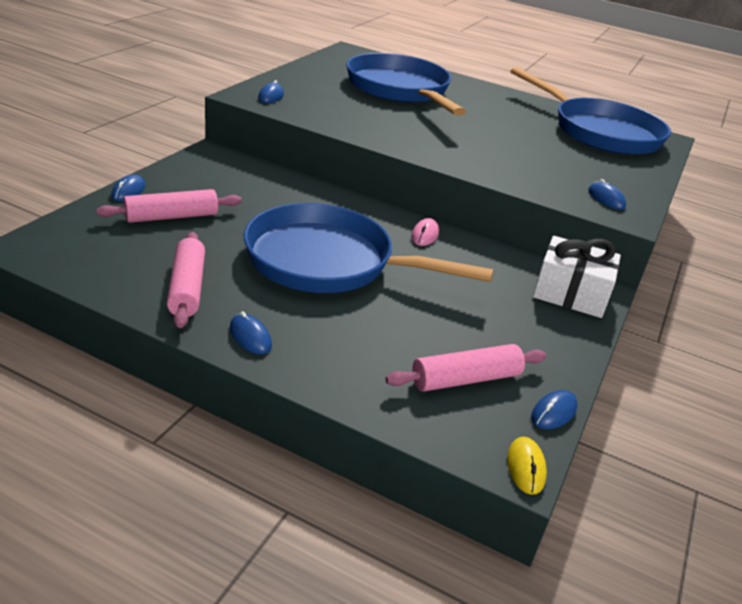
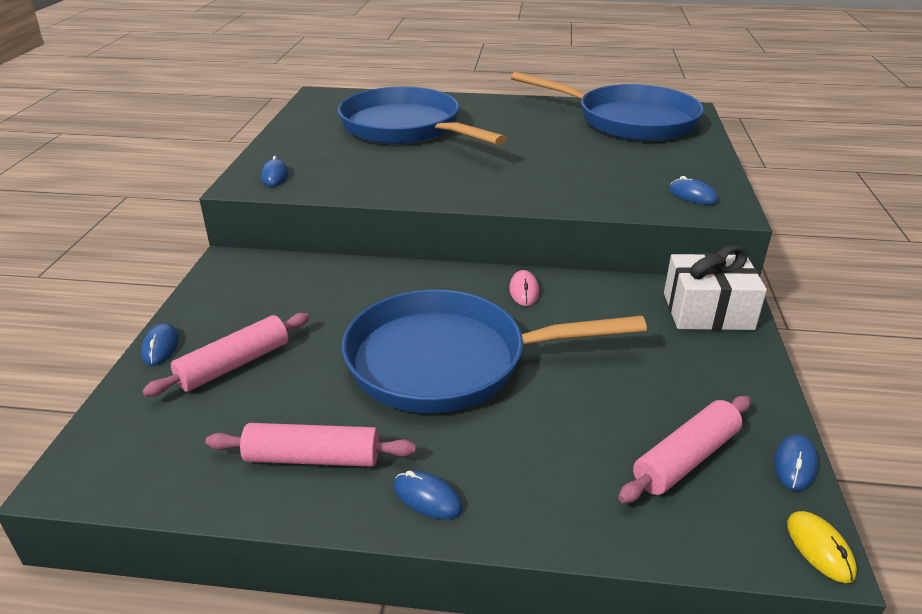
camera: 15 degrees left, 0 degrees up
pink rolling pin [167,232,205,328] -> pink rolling pin turned 60 degrees counterclockwise [206,423,416,467]

